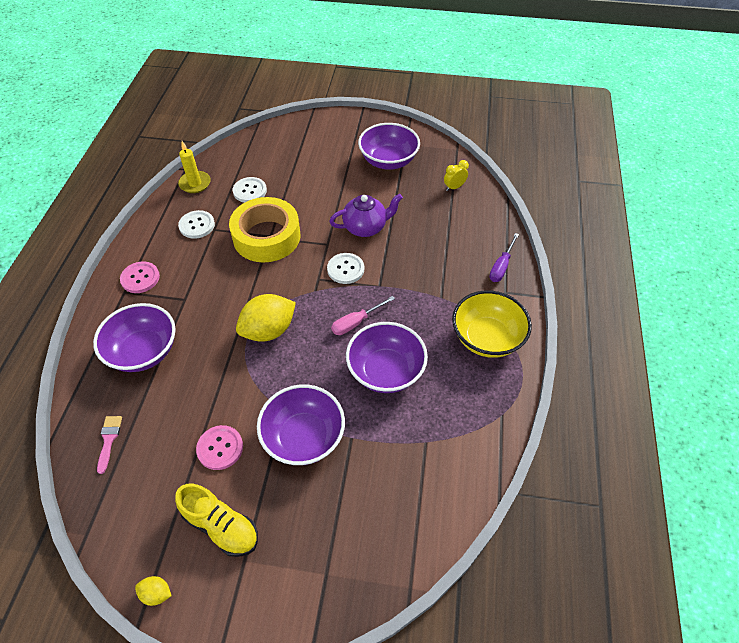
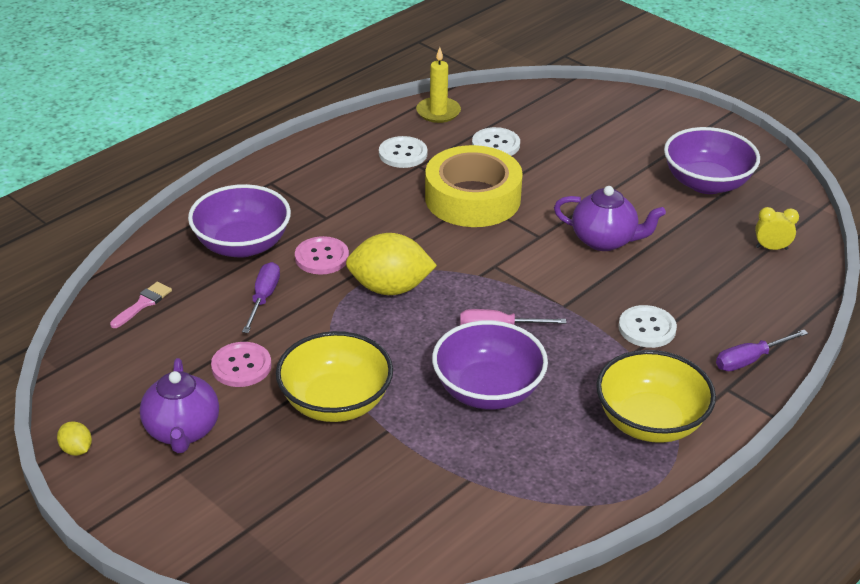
camera: 35 degrees right, 15 degrees down
pink button [120,261,160,293] -> pink button moved to [295,236,349,275]
yellow shoe [175,484,258,557] -> purple teapot [140,358,219,453]
purple bowl [257,384,345,465] -> yellow bowl [276,331,393,422]
white button [327,253,364,284] -> white button moved to [618,305,677,348]
none -> purple screwdriver [242,262,280,333]

